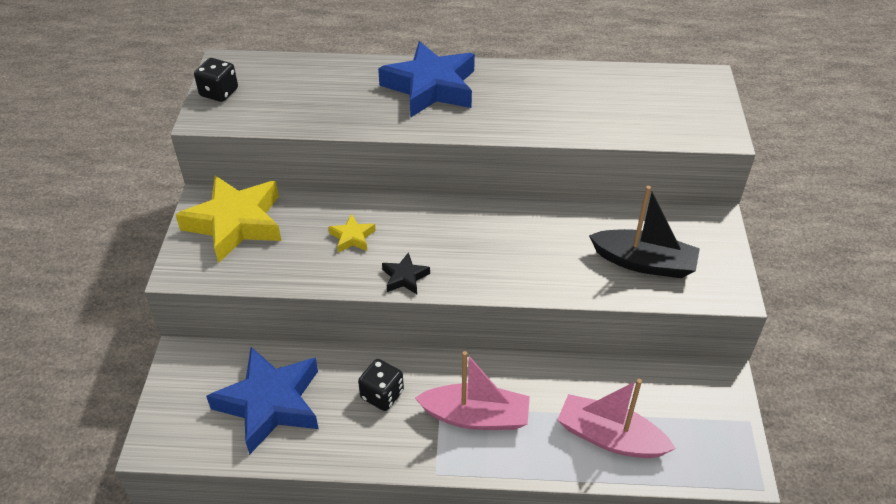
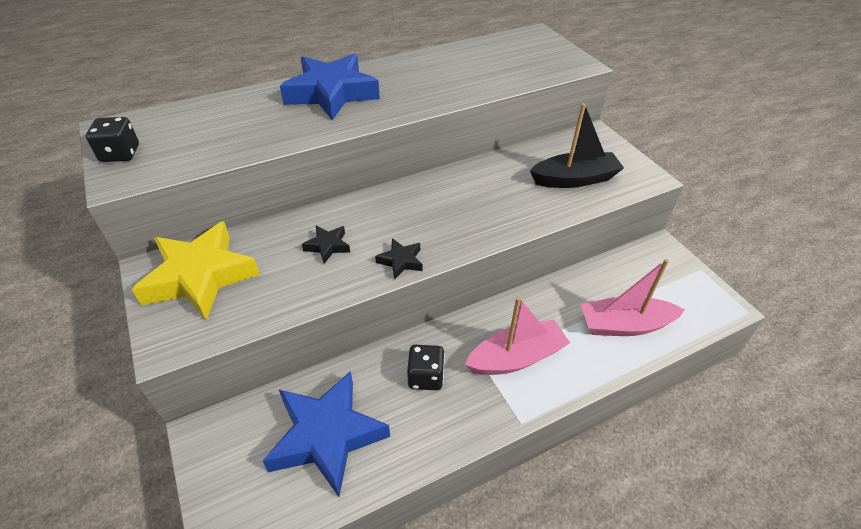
camera: 30 degrees left, 0 degrees up
yellow star [328,214,376,253] -> black star [302,225,350,264]

